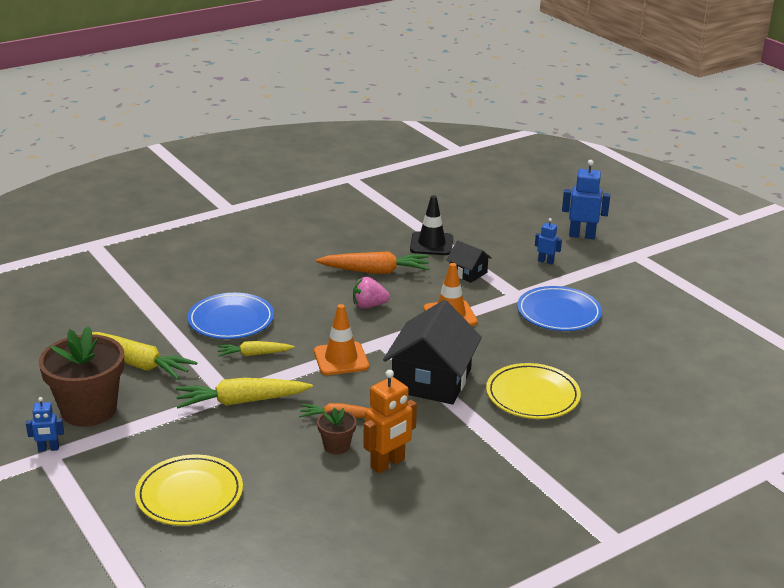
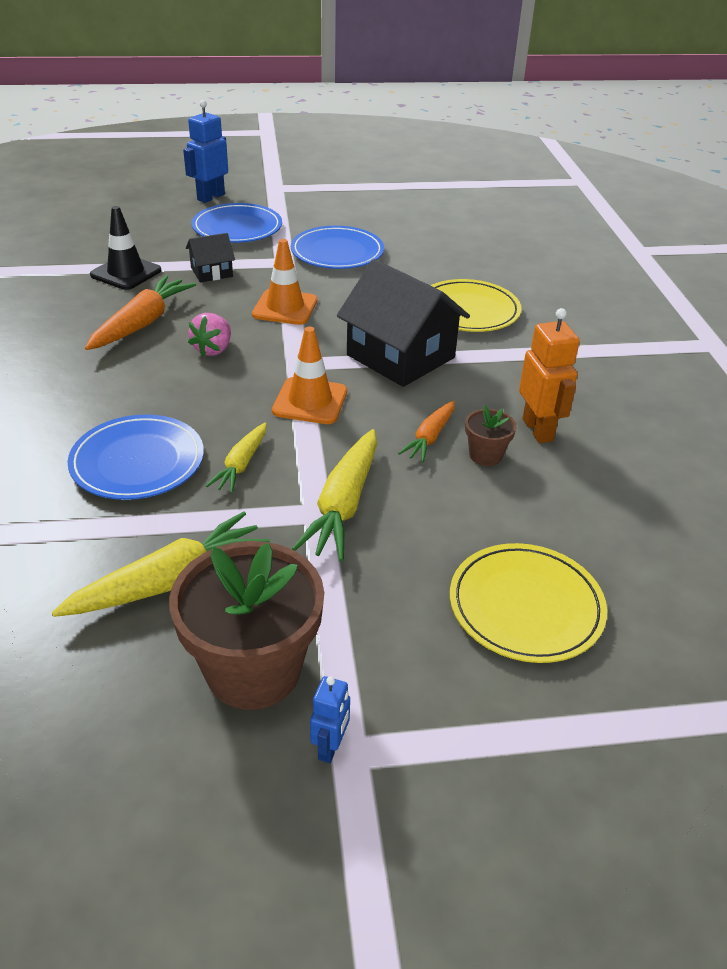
camera: 65 degrees left, 10 degrees up
blue robot [535,218,562,265] -> blue plate [191,203,282,243]

